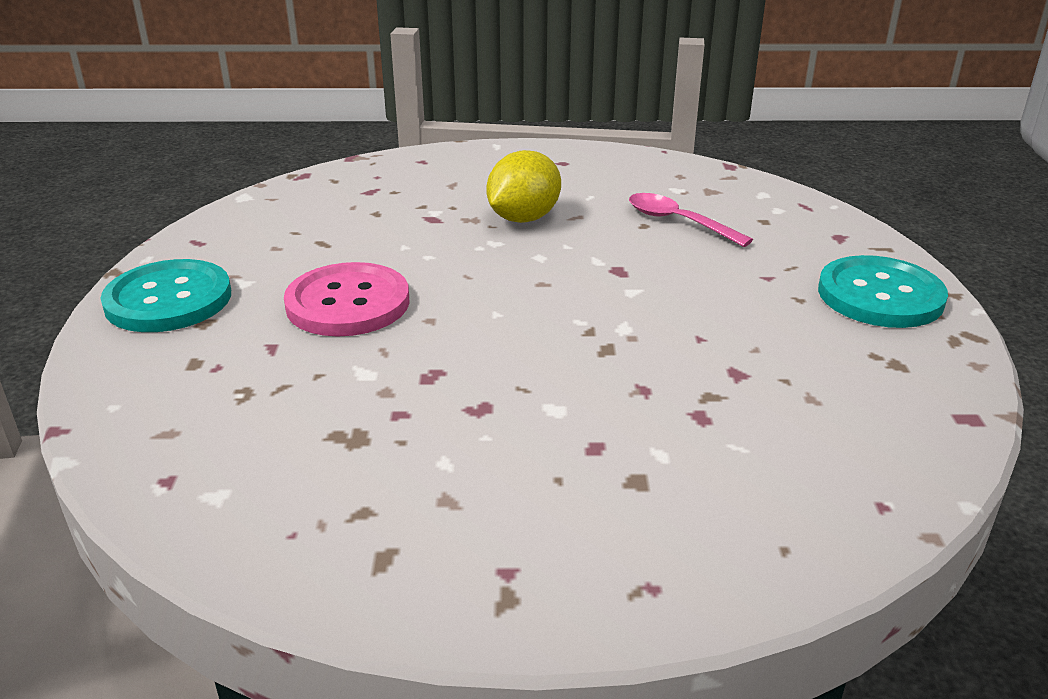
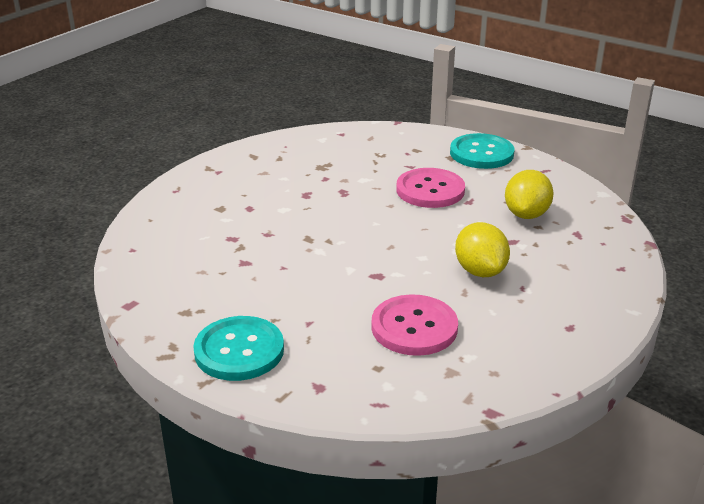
camera: 125 degrees right, 0 degrees up
pink spoon [629,193,753,247] -> pink button [371,294,458,356]
none -> yellow lemon [505,170,554,219]

